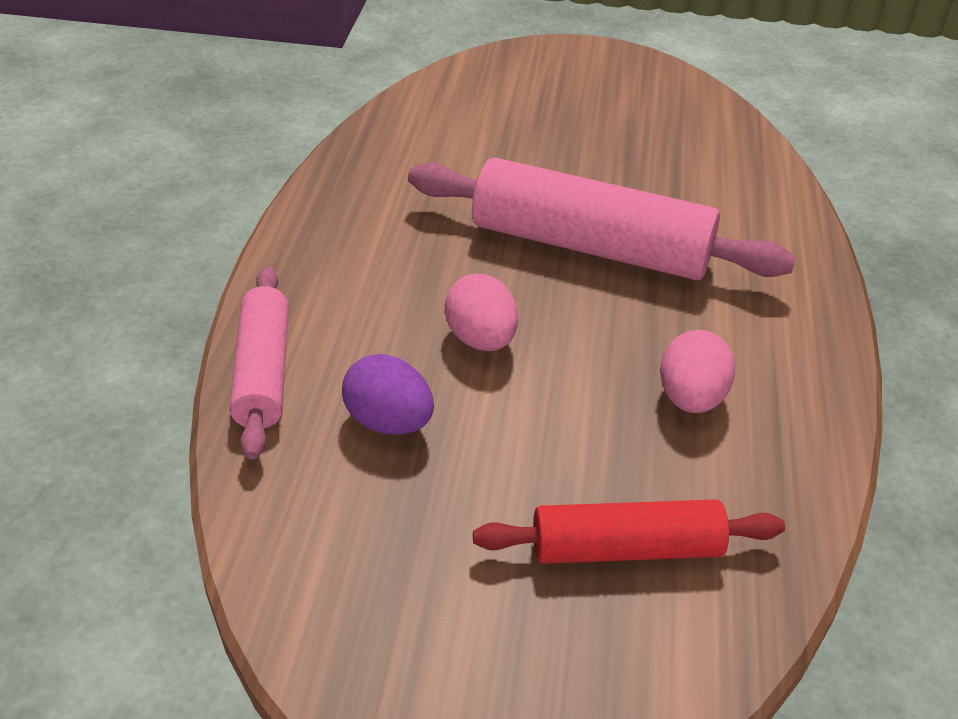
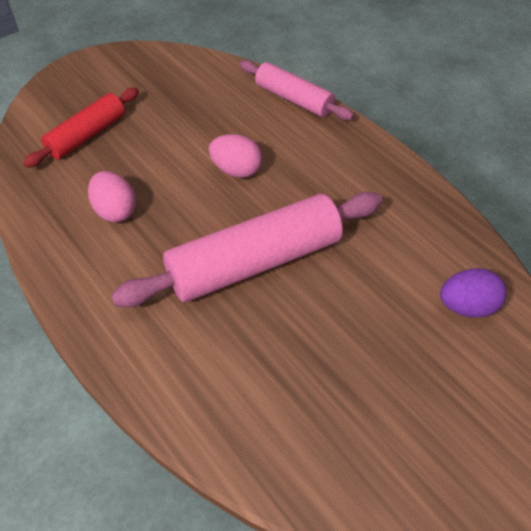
camera: 135 degrees right, 10 degrees up
purple egg [342,354,434,435] -> purple egg moved to [440,268,506,318]

